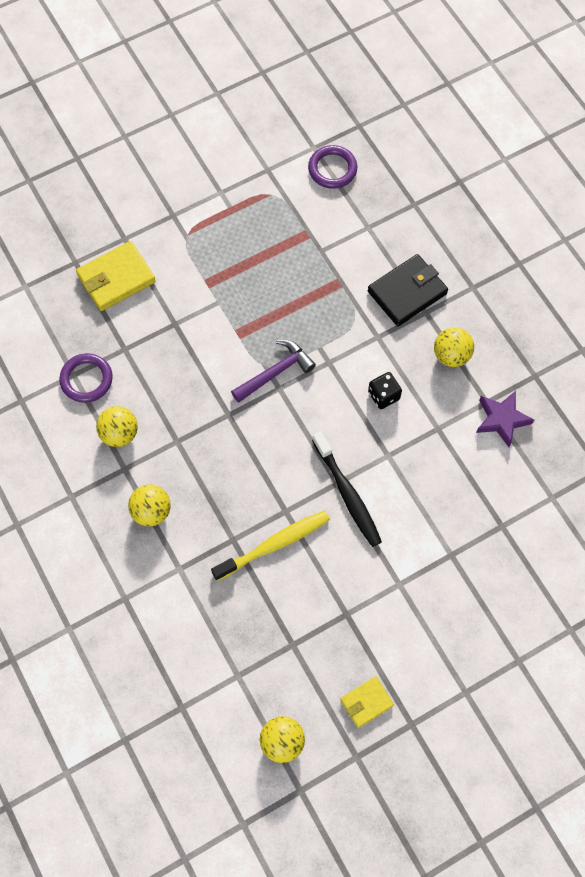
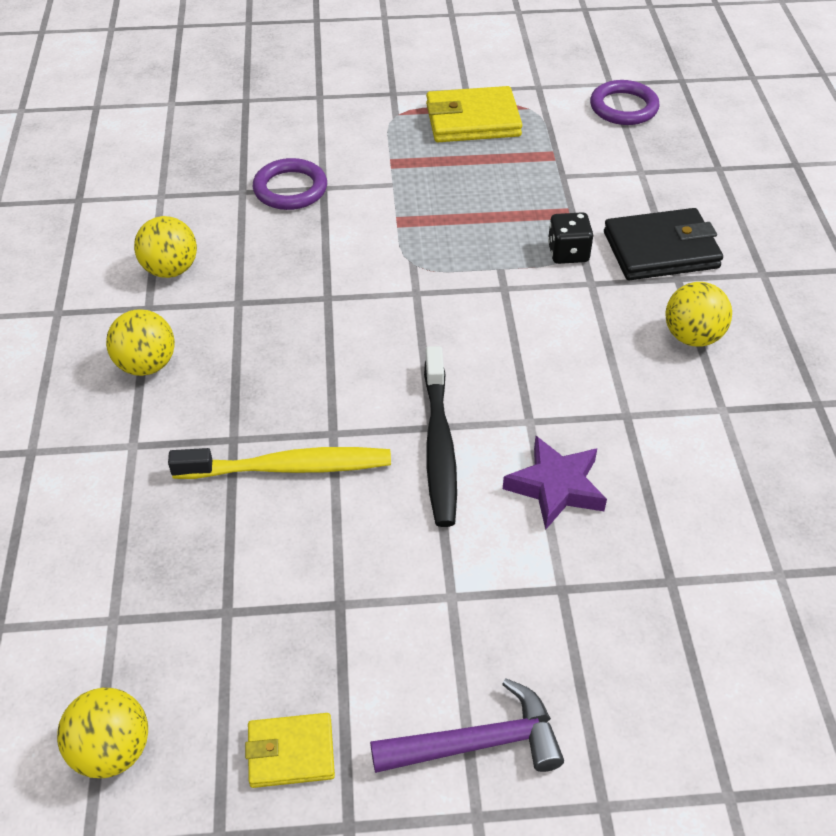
camera: 25 degrees right, 20 degrees down
purple ring [59,353,113,403] -> purple ring moved to [253,158,327,210]
yellow wallet [76,241,156,311] -> yellow wallet moved to [426,86,522,142]
purple hammer [231,340,316,403] -> purple hammer moved to [370,678,564,773]
black dice [368,372,402,409] -> black dice moved to [548,212,593,264]
purple star [476,391,534,447] -> purple star moved to [503,436,607,529]

